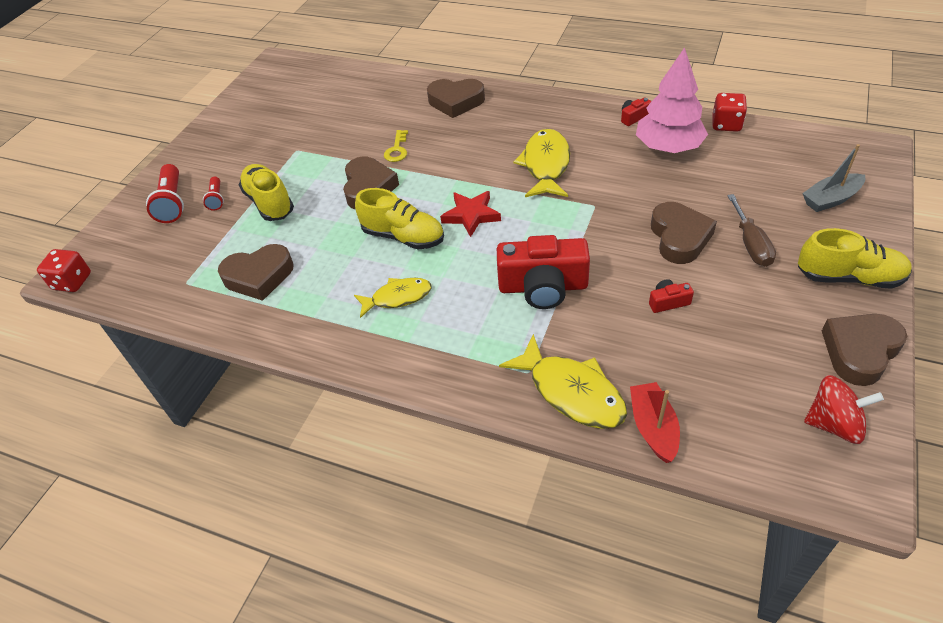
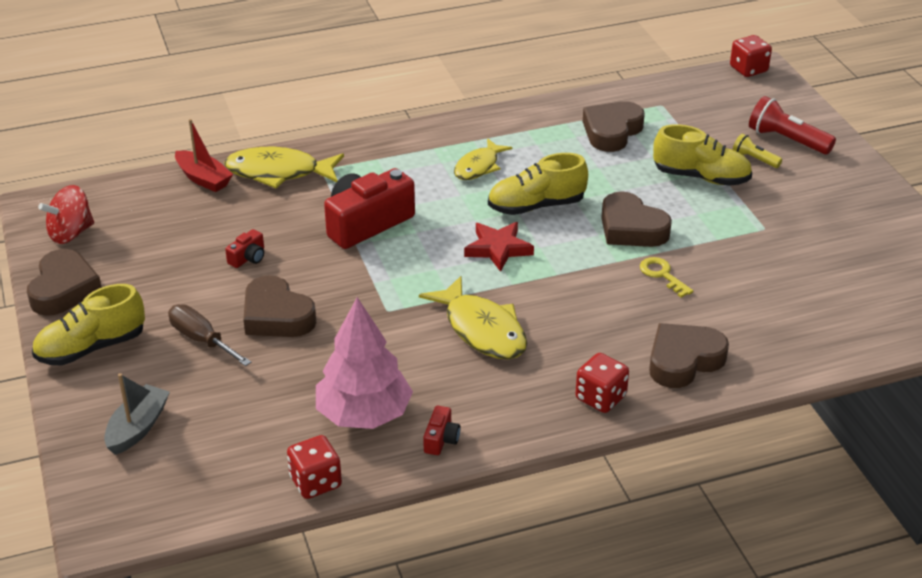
camera: 135 degrees right, 10 degrees down
red flashlight [203,177,224,211] -> yellow flashlight [733,134,782,168]
none -> red dice [575,353,629,413]

